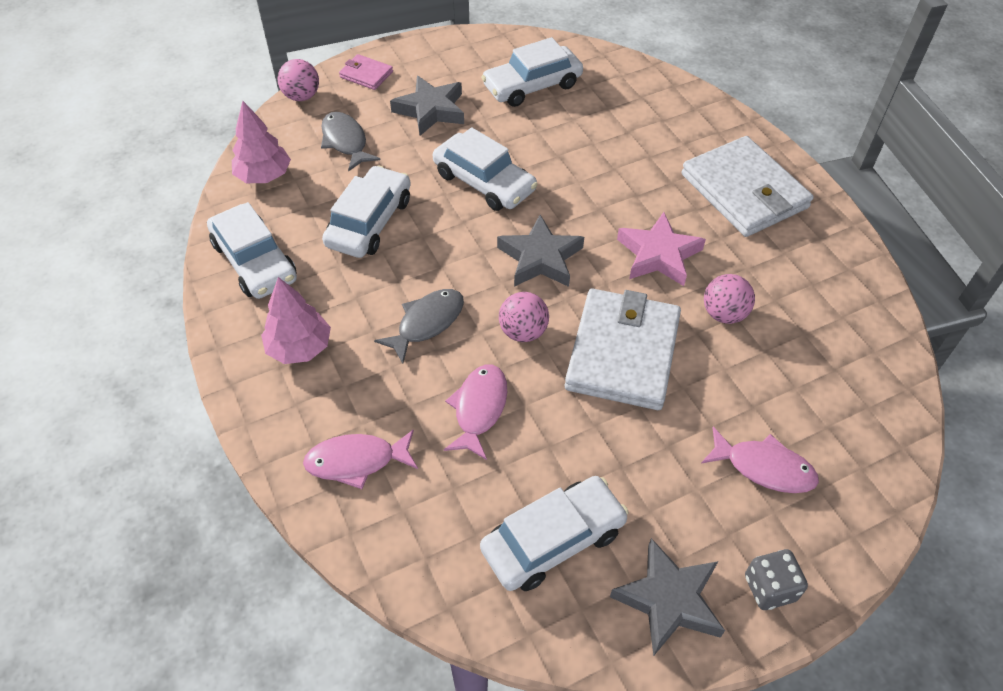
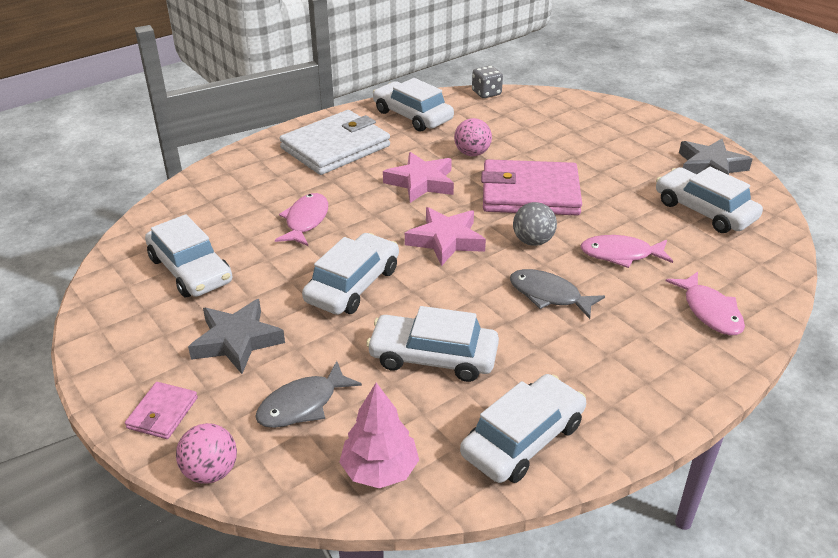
camera: 100 degrees left, 15 degrees down
pink tree [261,277,331,364] -> none
grey star [497,215,584,287] -> pink star [405,207,486,266]
pink ball [499,292,549,342] -> grey ball [513,202,557,246]
white wallet [565,289,681,410] -> pink wallet [481,159,582,215]
pink fish [701,427,819,493] -> pink fish moved to [275,193,328,246]
grey dice [745,549,808,610] -> grey dice moved to [472,66,503,98]
none -> white car [373,78,454,132]

